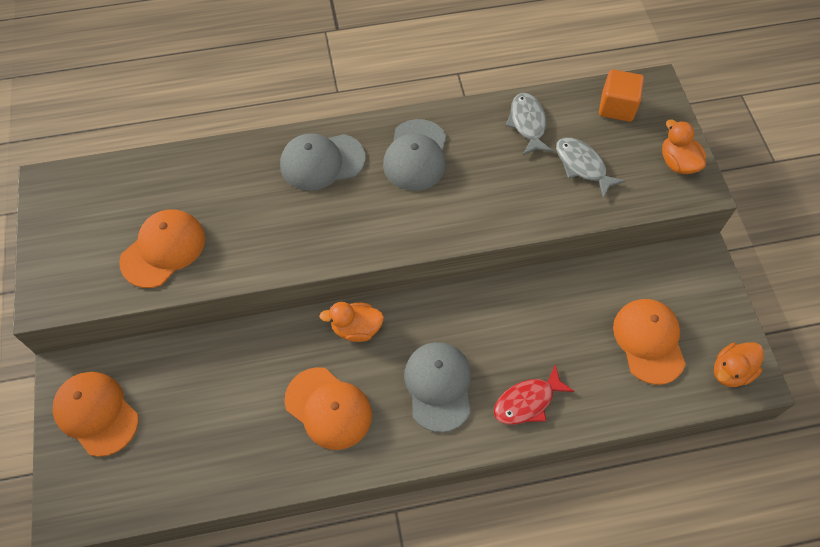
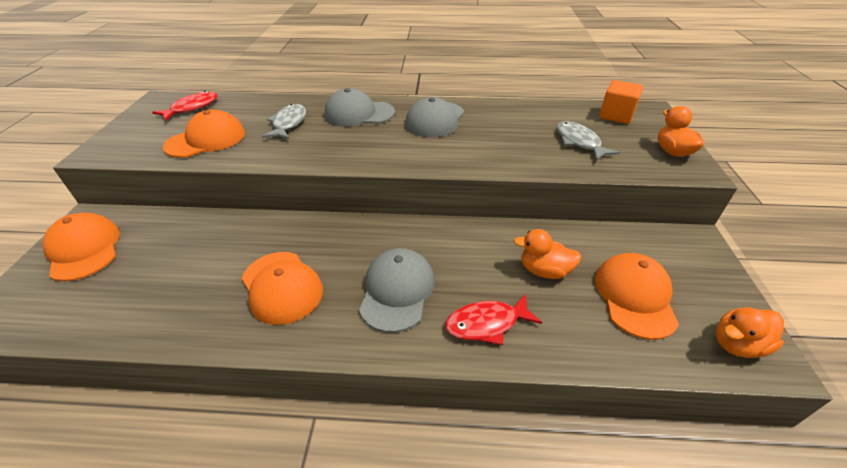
camera: 15 degrees right, 20 degrees down
orange duck [319,302,384,342] -> orange duck moved to [514,229,582,279]
grey fish [506,93,553,155] -> grey fish moved to [262,104,306,139]
none -> red fish [152,91,218,121]

